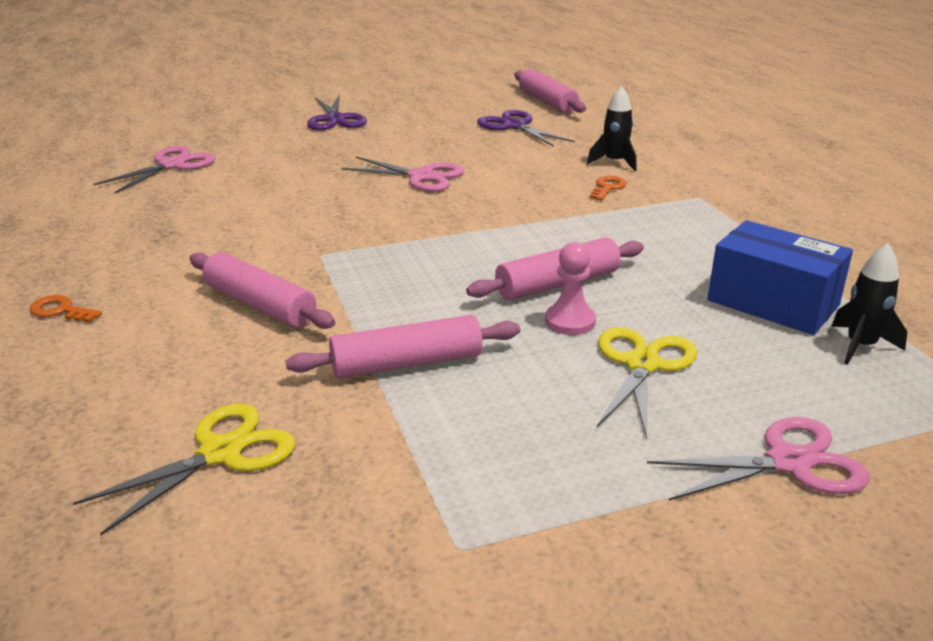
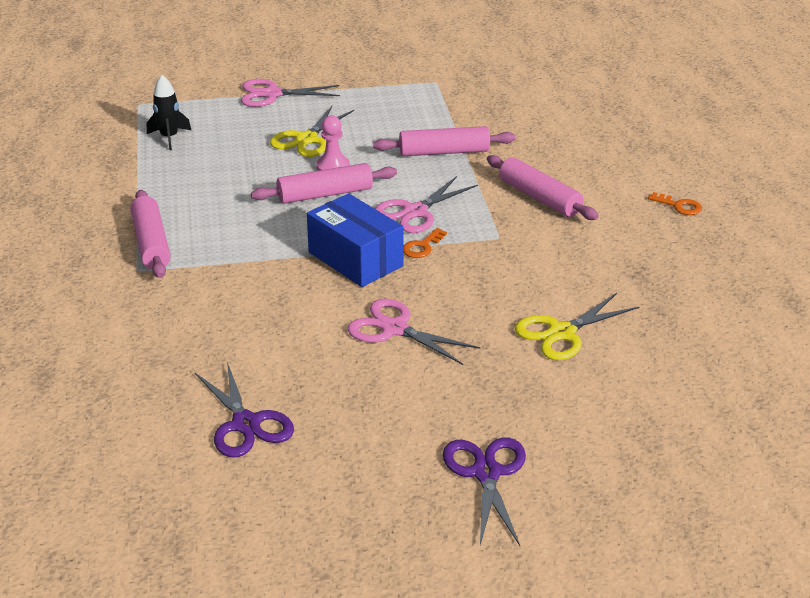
camera: 170 degrees left, 5 degrees up
yellow scissors [73,403,296,535] -> yellow scissors moved to [515,293,639,360]
pink scissors [94,146,215,194] -> pink scissors moved to [375,176,478,233]
pink rolling pin [514,69,586,113] -> pink rolling pin moved to [131,190,171,278]
black rocket [587,86,637,171] -> none
orange key [589,176,627,201] -> orange key moved to [403,228,447,258]
blue box [707,220,853,335] -> blue box moved to [307,193,403,287]

